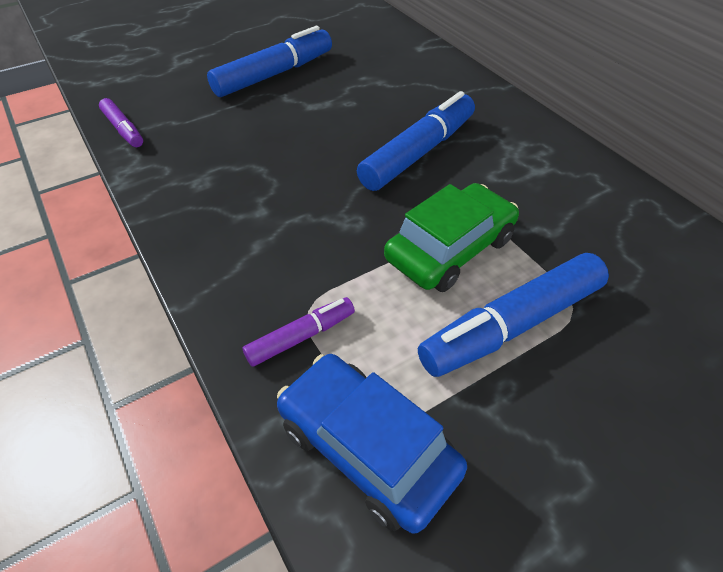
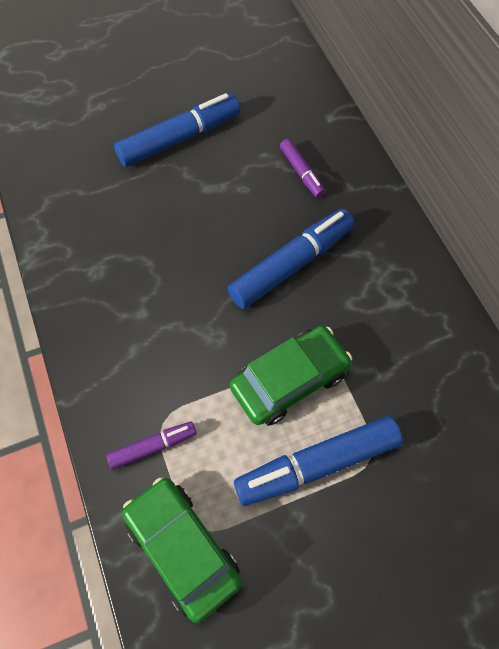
camera: 10 degrees right, 15 degrees up
purple marker [99,98,143,147] -> purple marker moved to [280,139,325,198]
blue car [277,354,467,534] -> green car [122,477,242,623]

